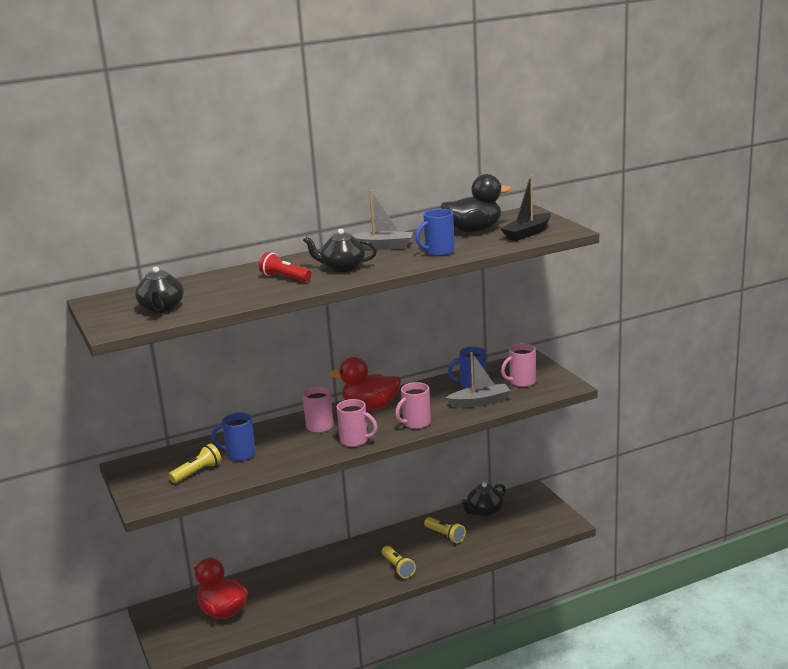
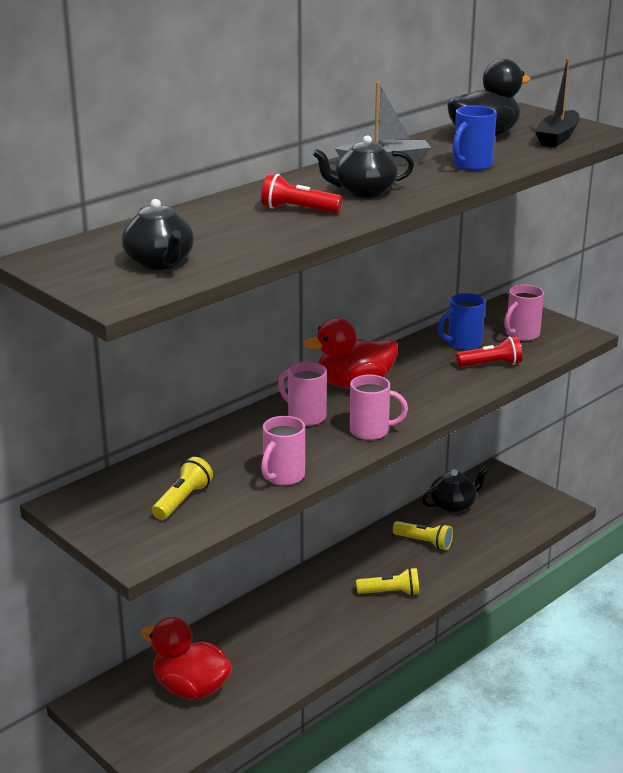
camera: 20 degrees left, 5 degrees up
blue mug [212,413,256,461] -> none
yellow flashlight [382,546,416,578] -> yellow flashlight turned 45 degrees counterclockwise [356,567,419,596]
pink mug [395,382,431,429] -> pink mug moved to [261,416,305,486]
grey boat [446,352,511,408] -> red flashlight [456,337,522,367]
black teapot [460,482,506,517] -> black teapot turned 150 degrees counterclockwise [422,466,489,513]

